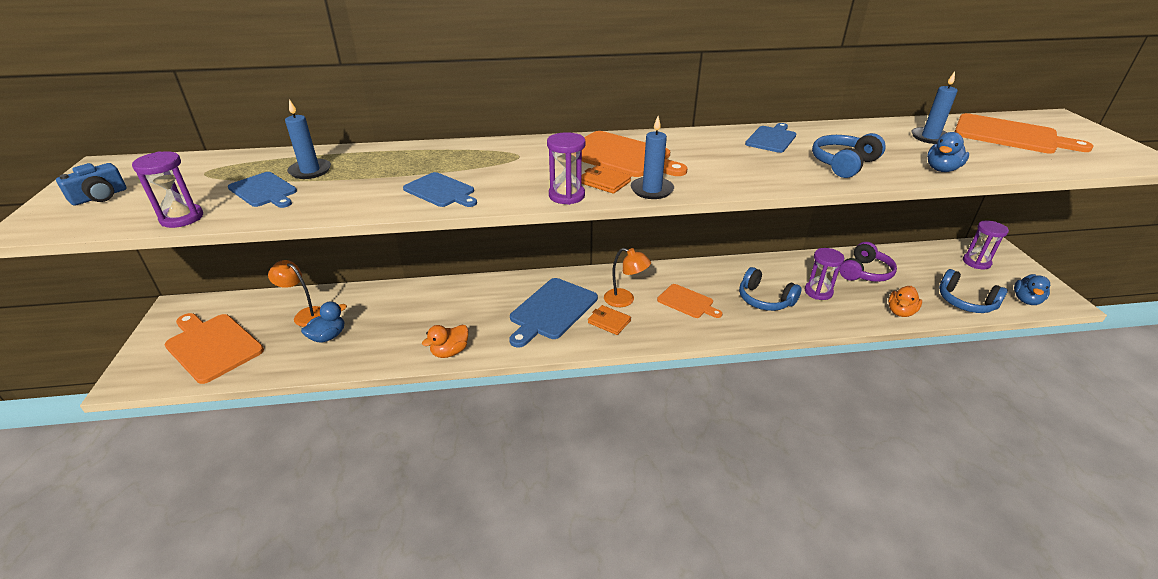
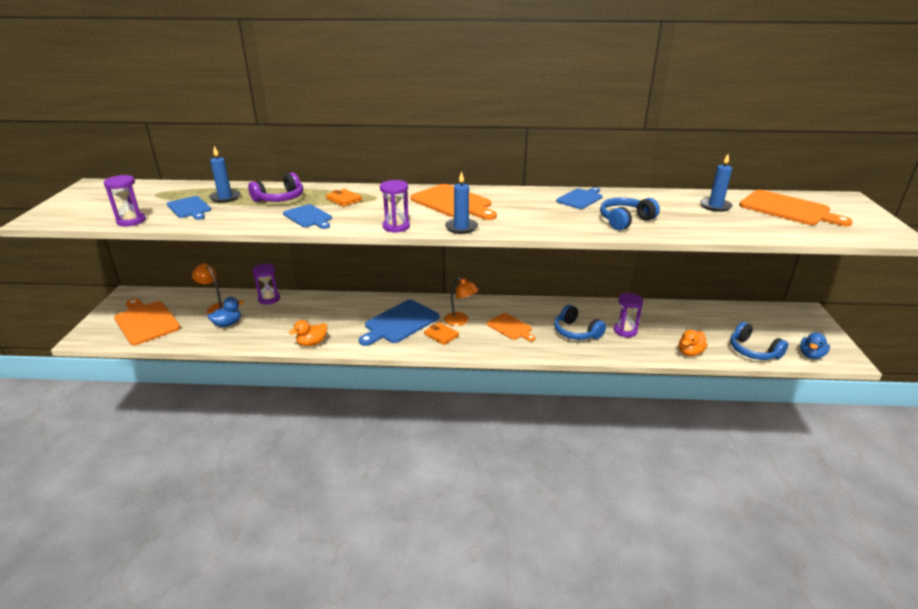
camera: 10 degrees right, 5 degrees down
blue camera [56,163,127,206] -> none
orange wallet [582,165,631,194] -> orange wallet moved to [326,189,362,207]
purple headphones [839,242,897,282] -> purple headphones moved to [248,172,303,202]
blue duck [927,132,969,172] -> none
purple hourglass [963,220,1009,269] -> purple hourglass moved to [252,264,280,305]

